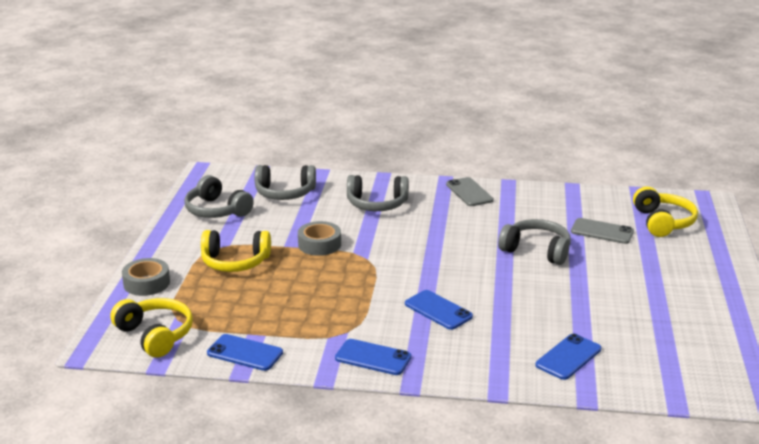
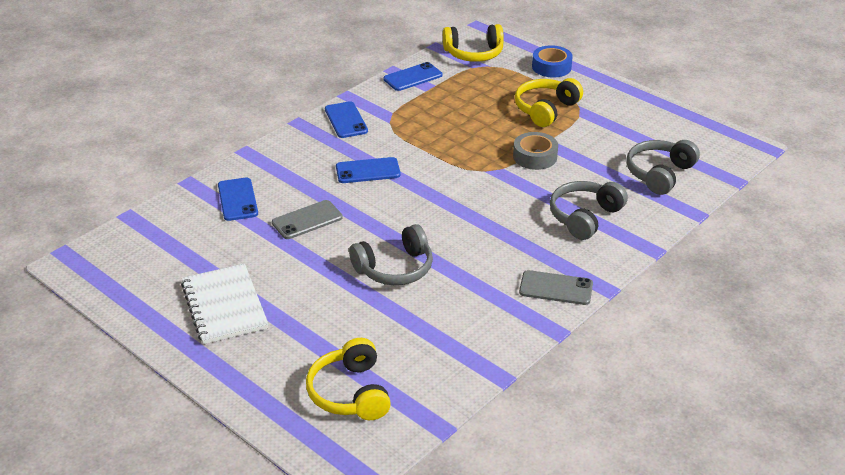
camera: 125 degrees right, 10 degrees up
grey tape [122,258,170,296] -> blue tape [532,45,573,77]
grey headphones [185,175,254,218] -> none
blue phone [335,339,411,375] -> blue phone turned 75 degrees counterclockwise [325,101,368,138]
grey phone [571,218,634,244] -> grey phone moved to [272,200,343,239]
yellow headphones [633,186,698,237] -> yellow headphones turned 45 degrees clockwise [306,338,391,420]
none -> white notebook [181,263,268,344]

